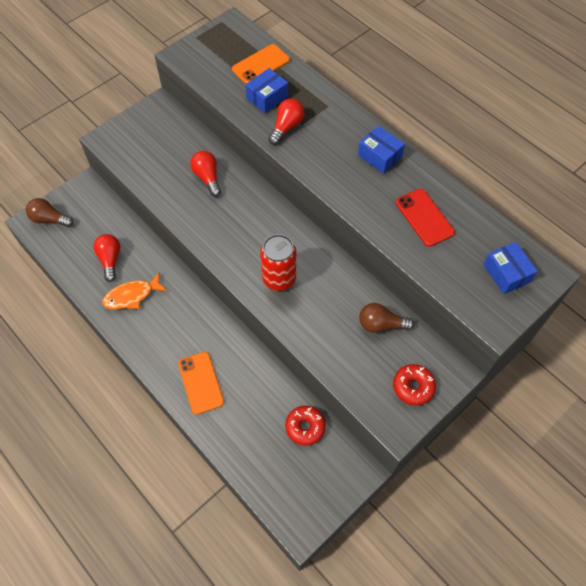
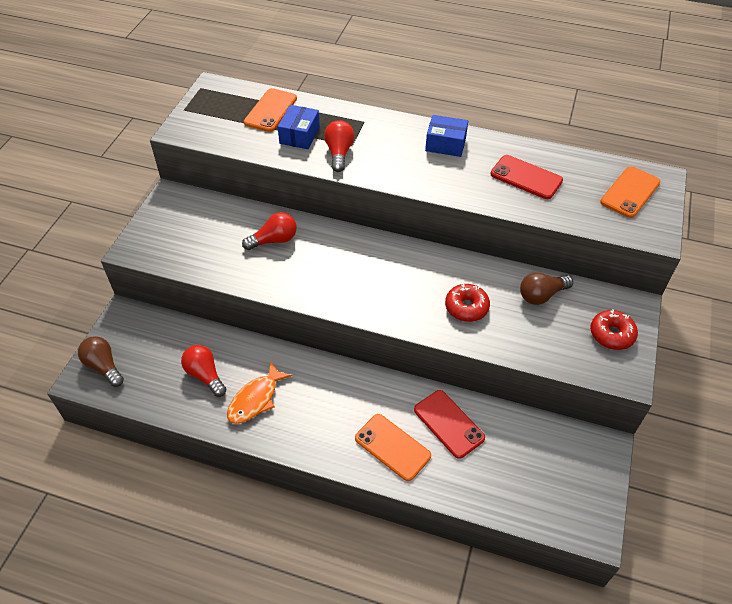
camera: 30 degrees left, 10 degrees down
brown light bulb [26,198,74,227] -> brown light bulb turned 60 degrees clockwise [78,336,124,387]
red light bulb [190,151,221,197] -> red light bulb turned 120 degrees clockwise [242,212,297,250]
red can [260,234,296,291] -> none
red donut [285,406,326,446] -> red donut moved to [445,283,490,322]
blue box [483,242,538,294] -> orange phone [600,166,661,218]
none -> red phone [414,390,485,459]

